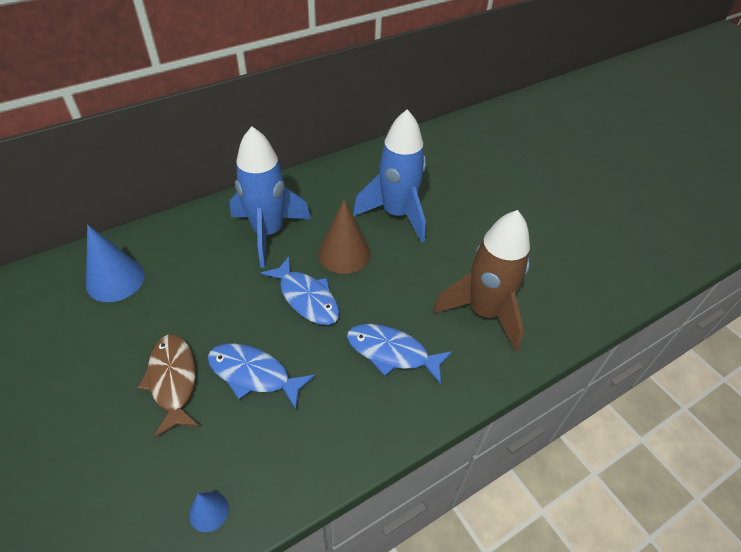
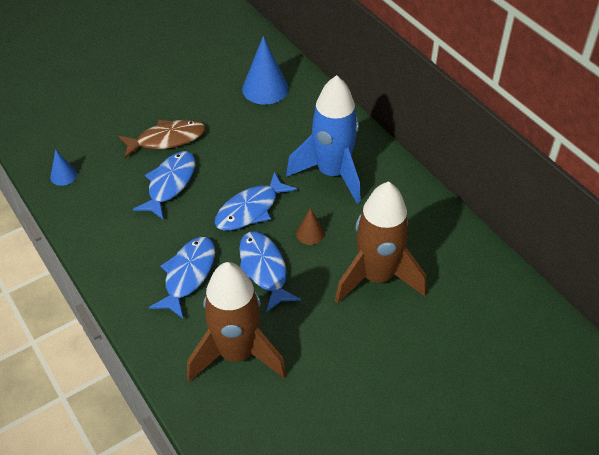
camera: 90 degrees right, 0 degrees up
brown cone [318,200,370,274] -> brown cone [296,208,324,245], size x0.52
blue rocket [353,109,426,242] -> brown rocket [335,181,427,304]
none -> blue fish [239,231,301,312]

